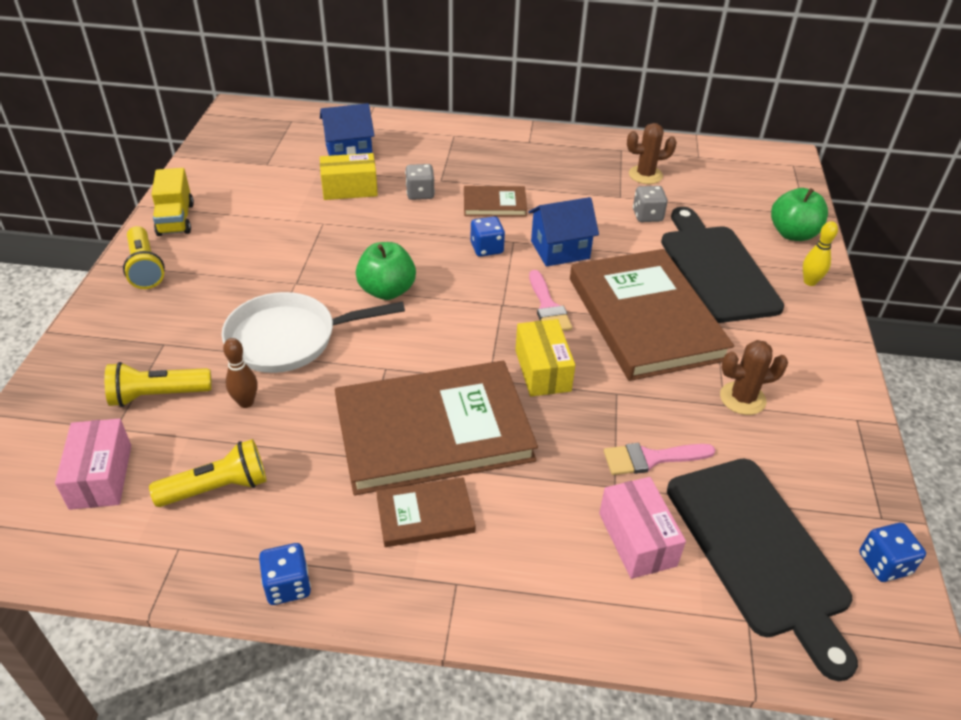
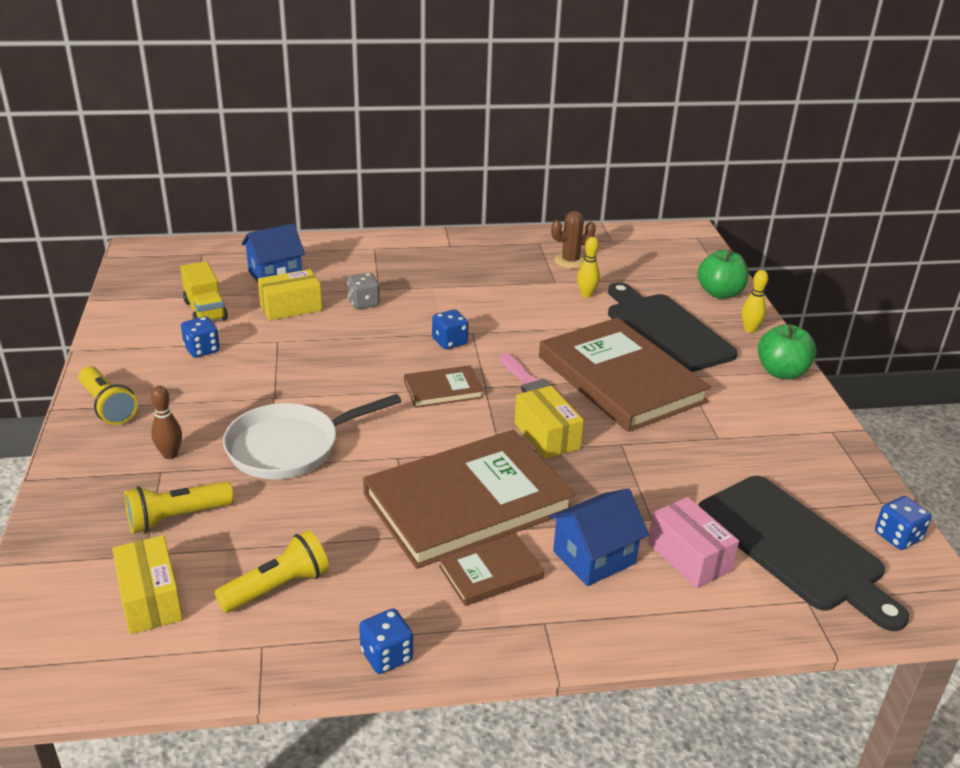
camera: 15 degrees left, 10 degrees down
pink box [55,419,131,510] -> yellow box [112,535,183,634]
yellow truck [152,168,194,236] -> yellow truck moved to [180,261,228,321]
brown bowling pin [223,338,258,408] -> brown bowling pin moved to [151,386,182,459]
green apple [356,242,416,300] -> green apple moved to [758,324,817,380]
brown book [464,186,527,217] -> brown book moved to [404,365,484,408]
blue house [529,197,599,267] -> blue house moved to [549,488,649,586]
pink brush [604,443,715,475] -> none
grey dice [633,186,668,222] -> yellow bowling pin [577,237,600,298]
brown cactus [720,340,788,415] -> none
none -> blue dice [181,316,220,358]

